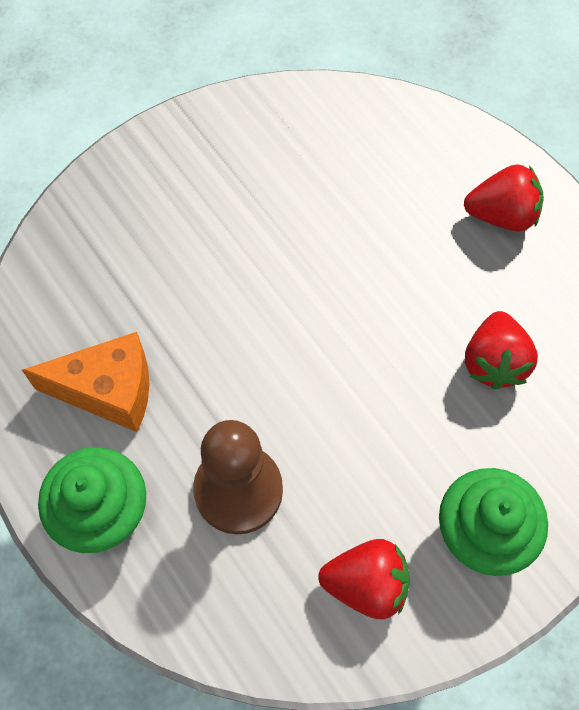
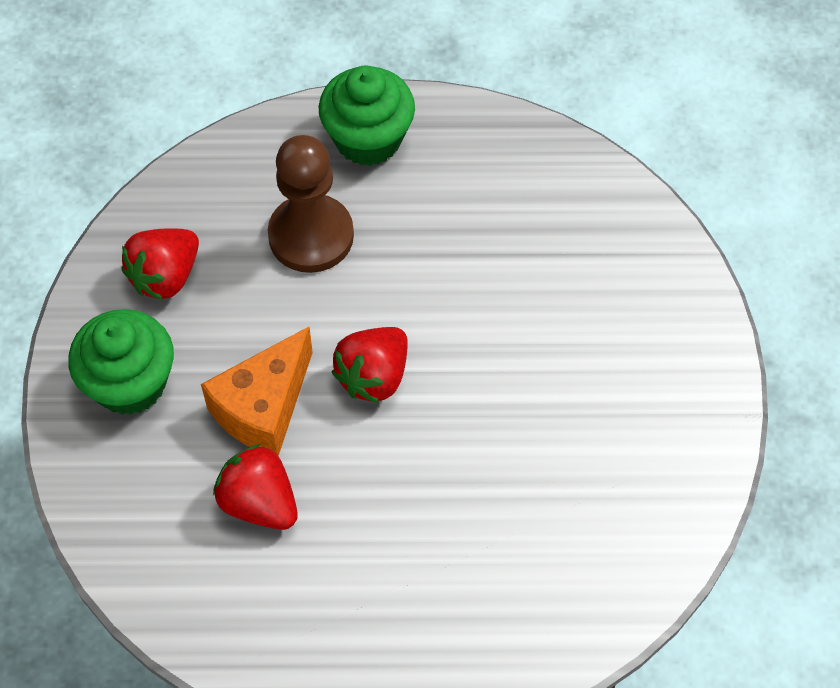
camera: 125 degrees right, 5 degrees down
orange cheese [22,332,149,432] -> orange cheese moved to [201,327,313,456]
red strawberry [464,164,544,232] -> red strawberry moved to [331,327,408,403]

